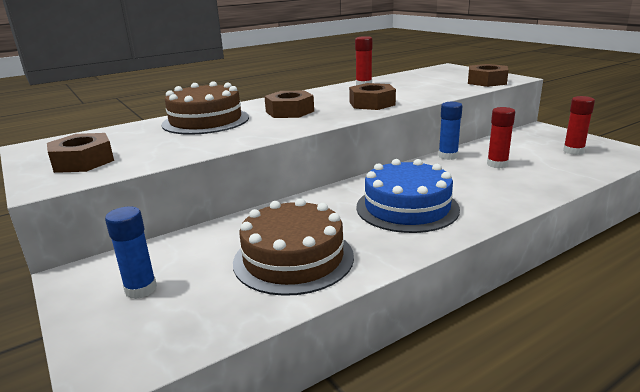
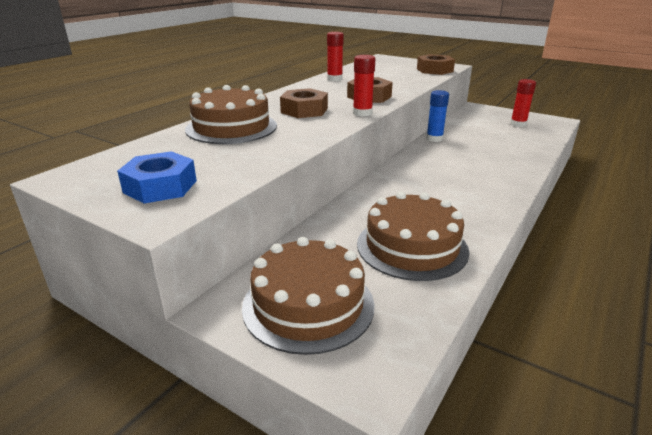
camera: 25 degrees left, 5 degrees up
brown nut [47,133,114,173] -> blue nut [117,151,197,203]
blue glue stick [105,206,157,299] -> brown cake [242,237,374,355]
blue cake [356,159,460,233] -> none
red glue stick [487,107,515,168] -> red glue stick moved to [353,55,375,116]

